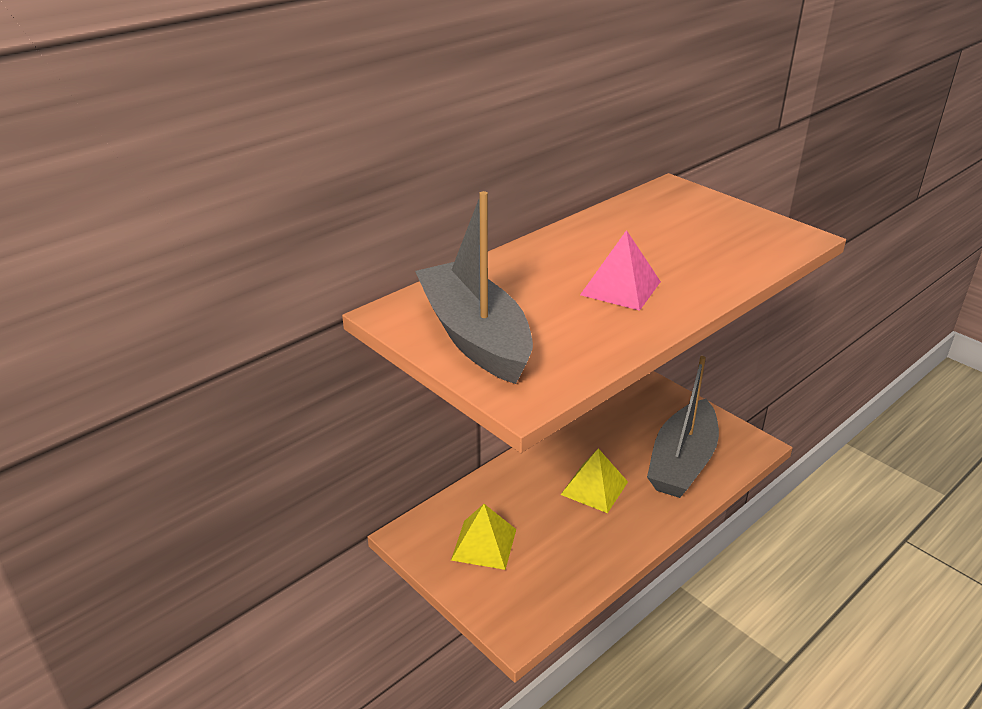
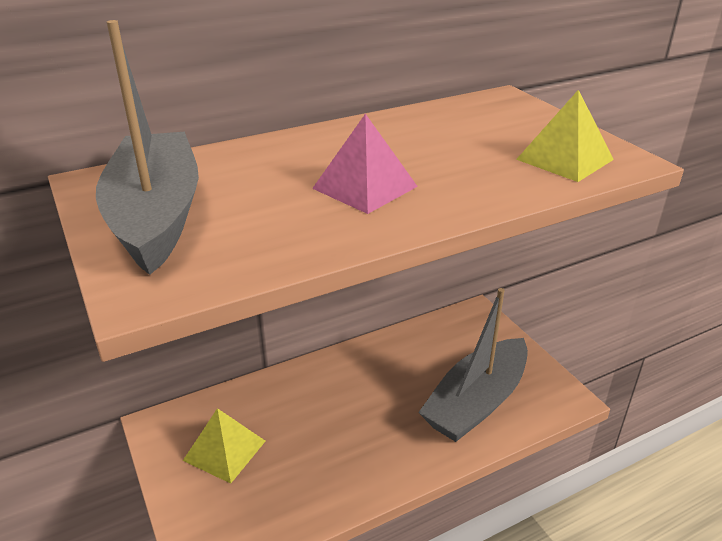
camera: 15 degrees right, 0 degrees up
yellow pyramid [561,448,628,513] -> yellow pyramid moved to [516,90,614,182]

